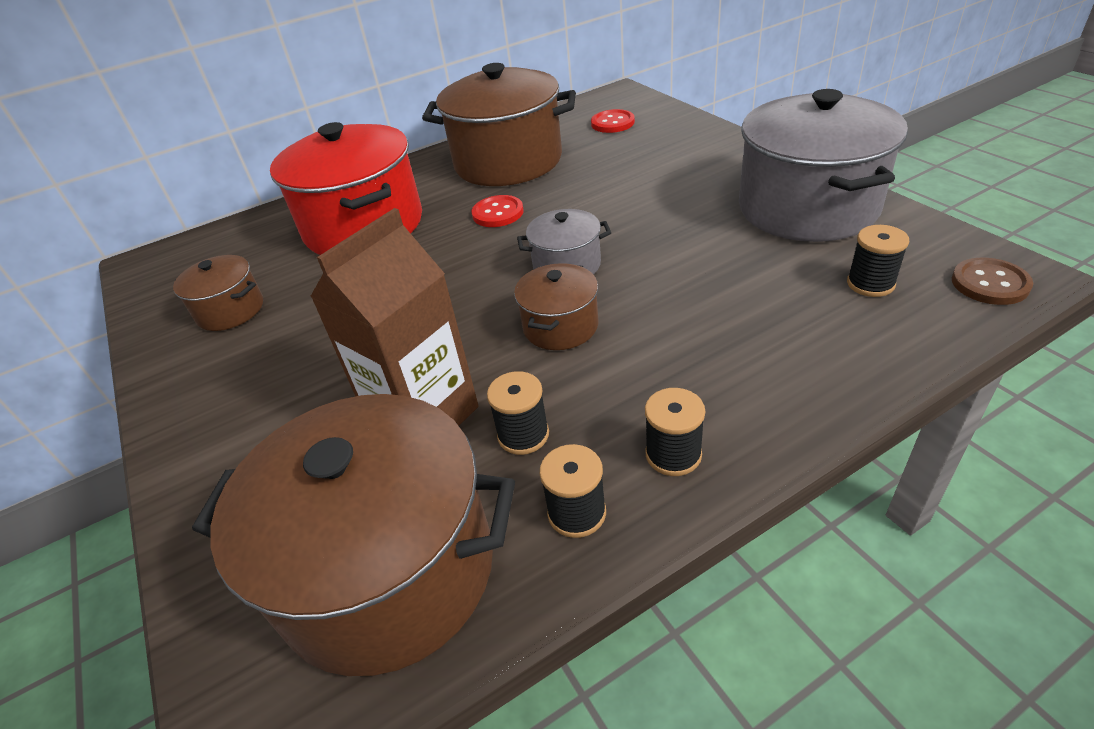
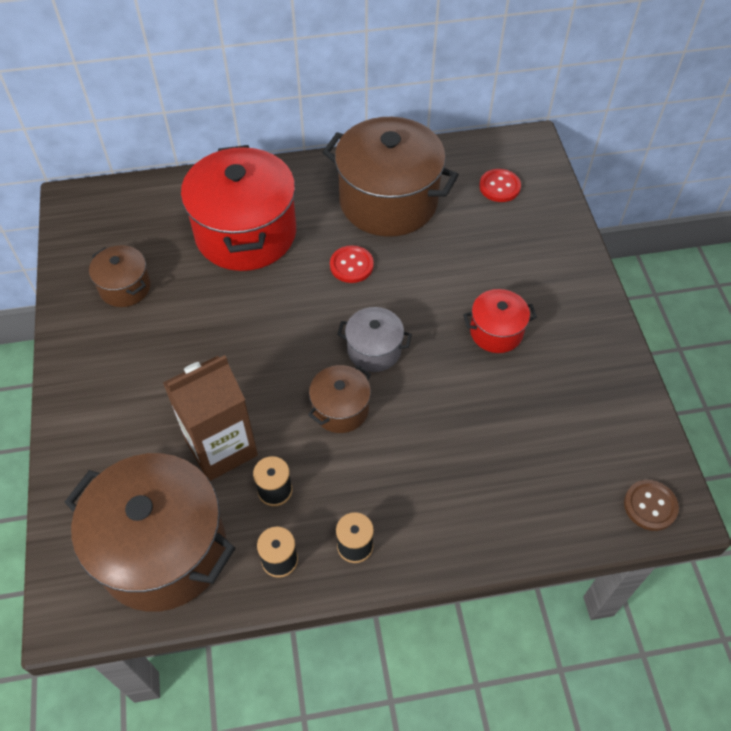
camera: 15 degrees right, 15 degrees up
grey pot [739,89,908,242] -> none
black spool [847,225,909,297] -> none
none -> red pot [463,289,537,353]

